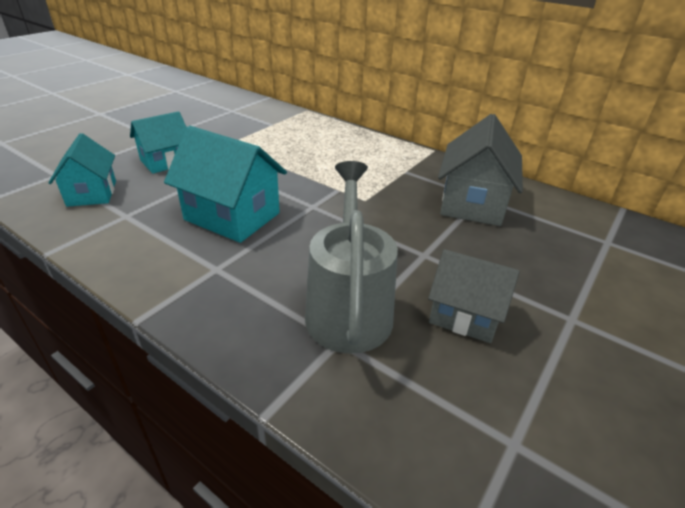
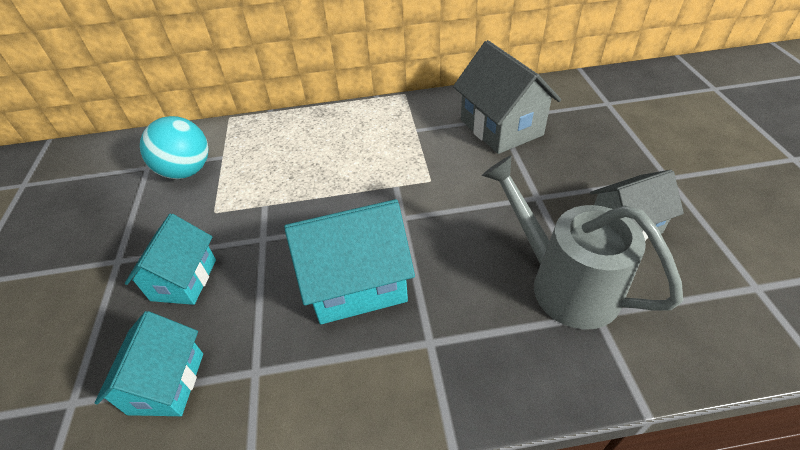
camera: 40 degrees left, 10 degrees up
turquoise house [48,133,116,207] -> turquoise house turned 60 degrees clockwise [95,311,203,416]
none -> turquoise ball [140,116,209,179]

